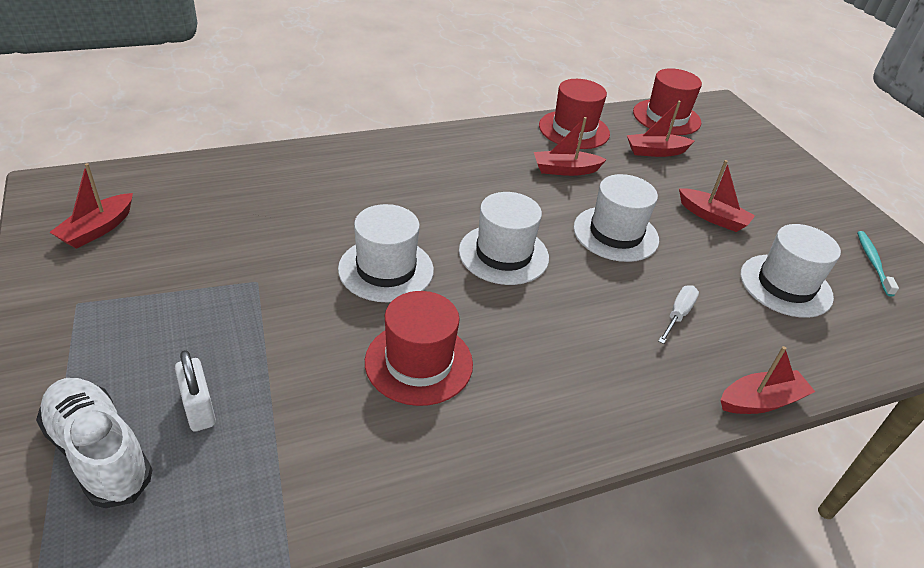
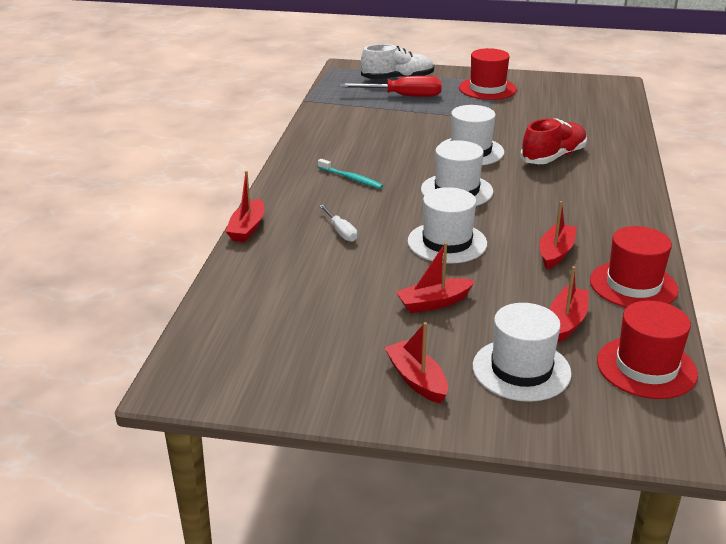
camera: 125 degrees right, 10 degrees down
red boat [49,163,133,249] -> red boat moved to [384,322,448,404]
white padlock [175,350,216,432] -> red screwdriver [340,76,442,97]
red hat [365,291,473,406] -> red hat moved to [459,48,517,100]
white hat [740,224,841,318] -> white hat moved to [473,303,572,402]
turquoise toothbrush [857,231,899,297] -> turquoise toothbrush moved to [318,159,383,189]
none -> red shoe [520,118,587,164]

